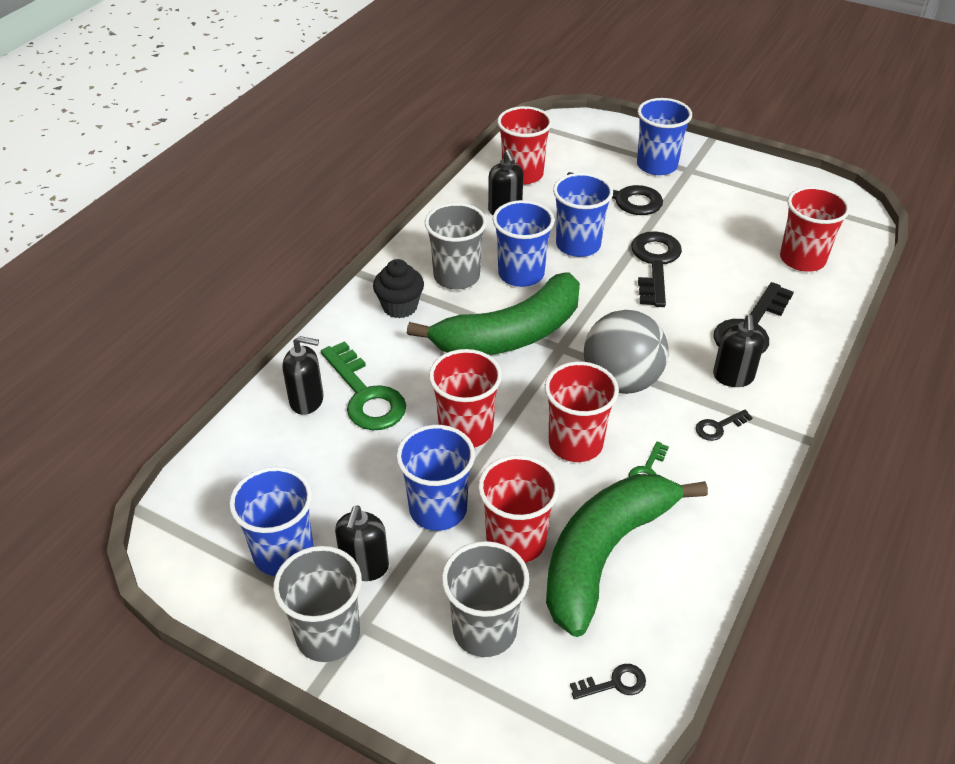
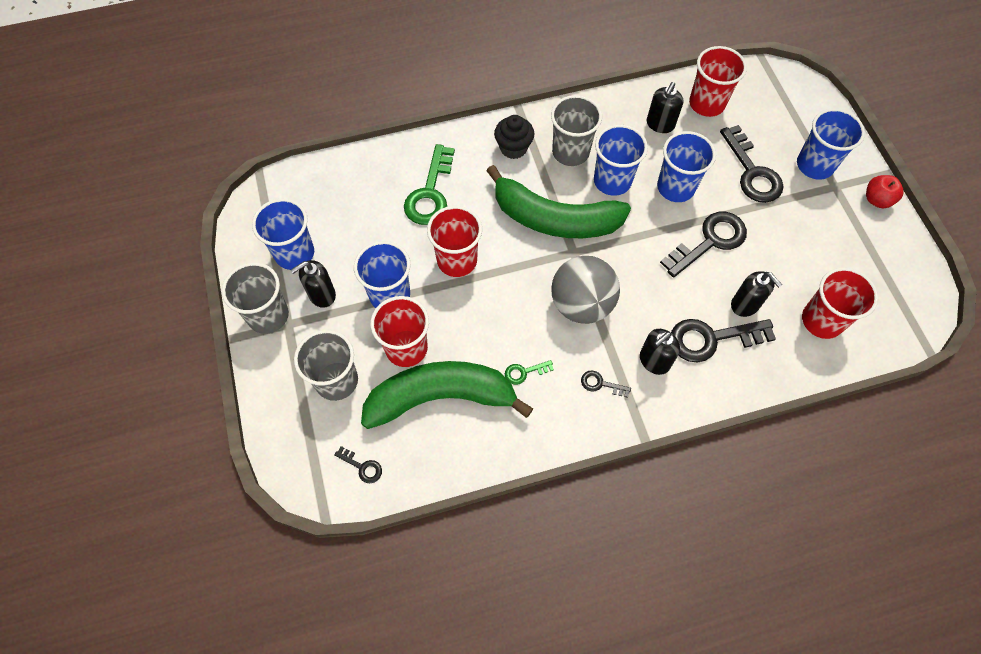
camera: 45 degrees right, 20 degrees up
black soap dispenser [283,336,324,415] -> black soap dispenser moved to [731,271,782,317]
red cup [545,362,619,462] -> none
none -> red apple [866,175,904,208]

